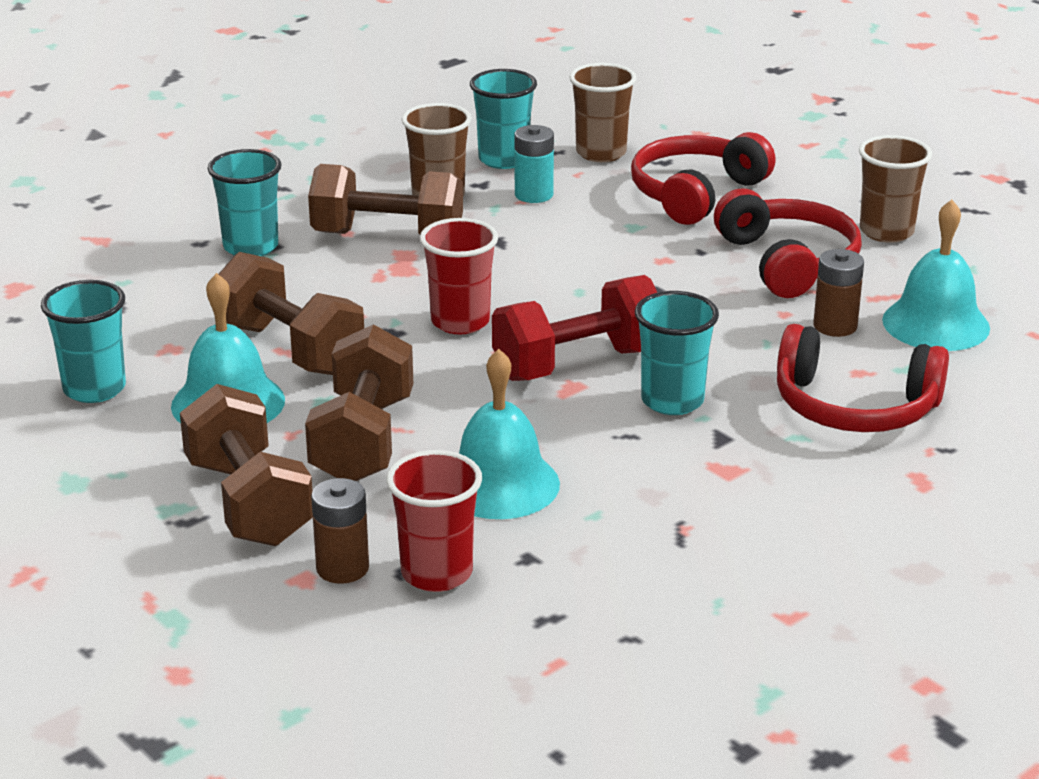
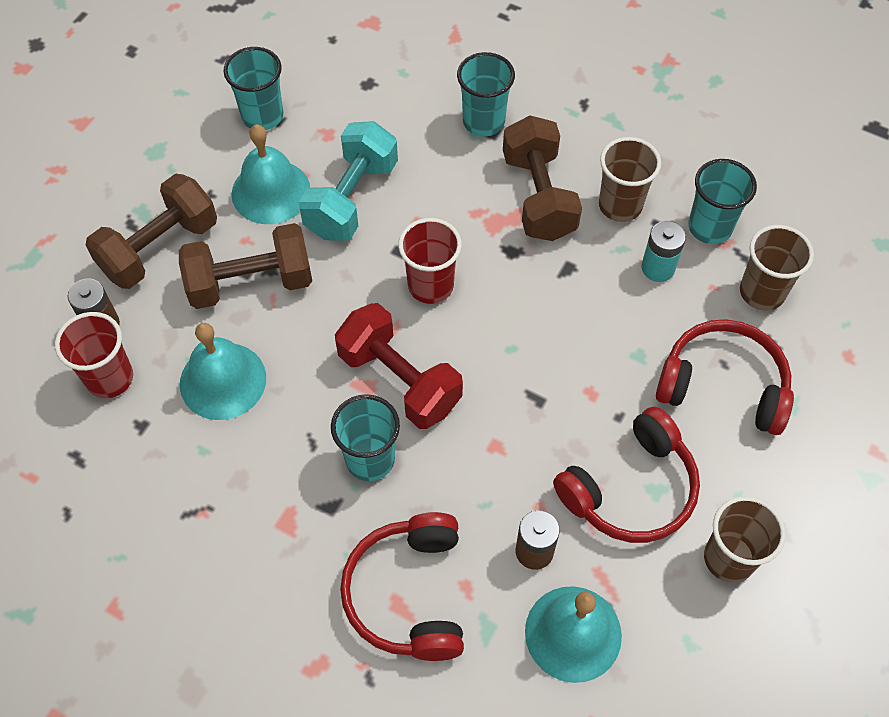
camera: 70 degrees right, 30 degrees up
brown dumbbell [218,252,364,375] -> turquoise dumbbell [299,121,398,241]

